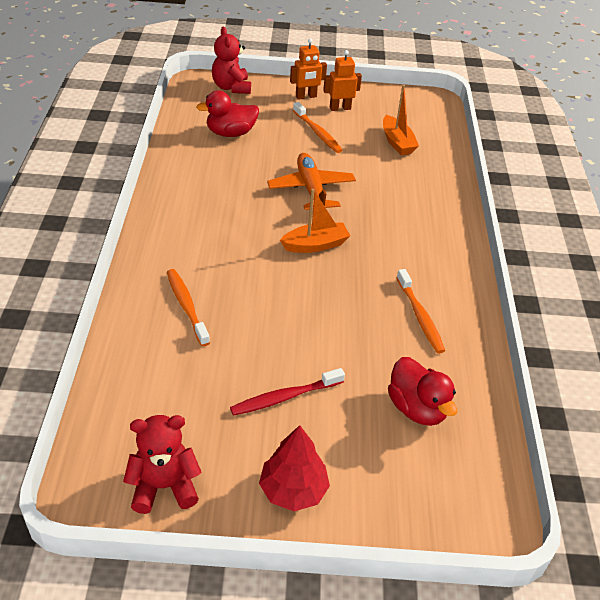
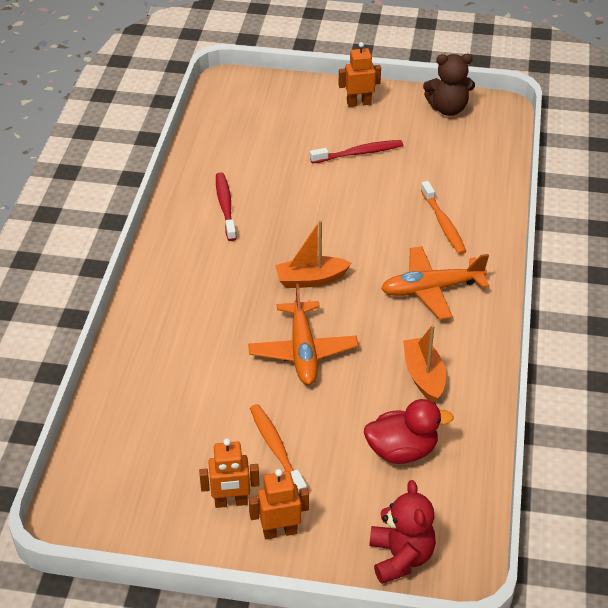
camera: 170 degrees left, 0 degrees up
red teddy bear [123,415,202,514] -> brown teddy bear [423,54,475,116]
red tree [259,425,330,511] -> orange robot [338,42,381,107]
orange boat [383,85,419,155] -> orange boat moved to [403,325,446,402]
red duck [388,357,457,426] -> none
orange toothbrush [396,269,445,354] -> red toothbrush [216,172,236,241]
none -> orange plane [381,246,489,320]

